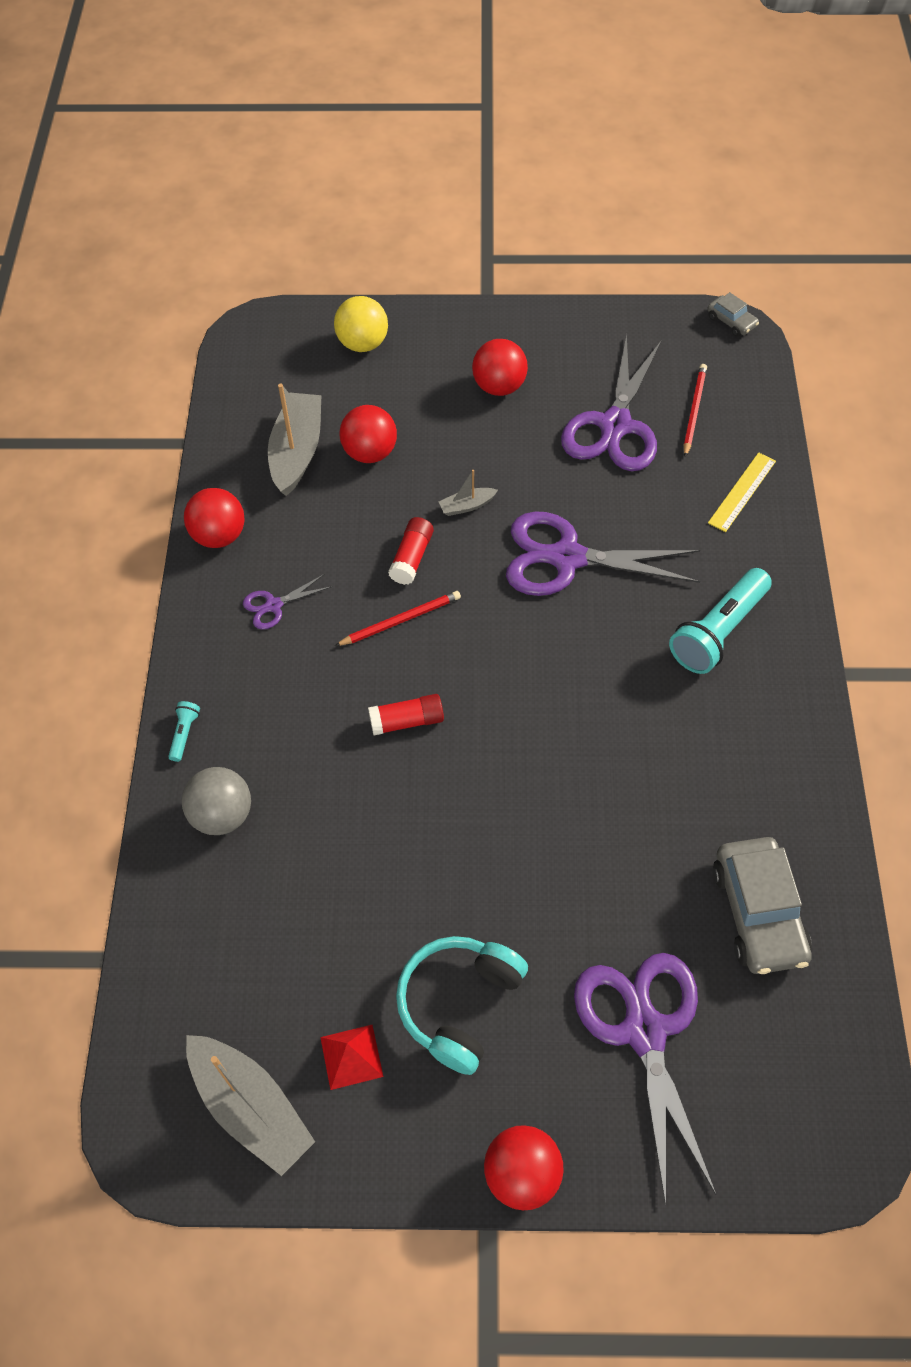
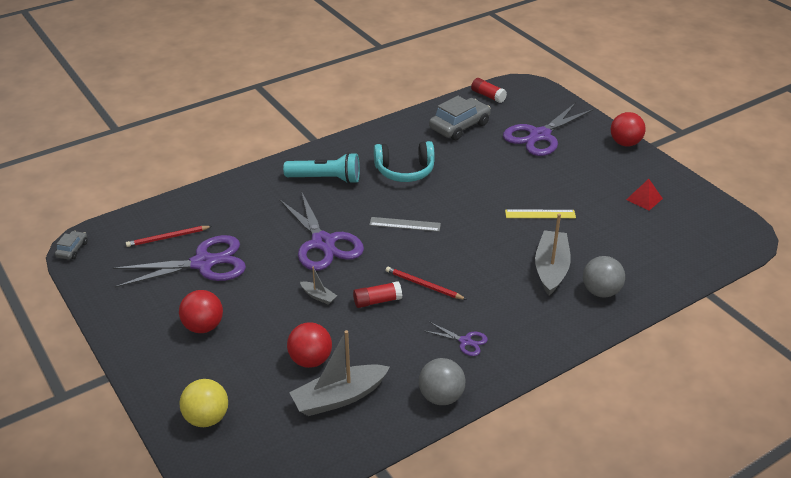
camera: 125 degrees left, 20 degrees down
turquoise flashlight [168,701,200,762] -> none
red ball [184,488,245,548] -> grey ball [419,358,466,405]
grey boat [186,1035,315,1176] -> grey boat moved to [535,214,571,296]
red glue stick [368,694,444,735] -> red glue stick moved to [471,78,507,103]
turquoise headphones [396,936,528,1075] -> turquoise headphones moved to [374,141,435,182]
yellow ruler [708,452,776,532] -> yellow ruler moved to [505,210,576,218]
none -> grey ruler [369,217,441,232]

